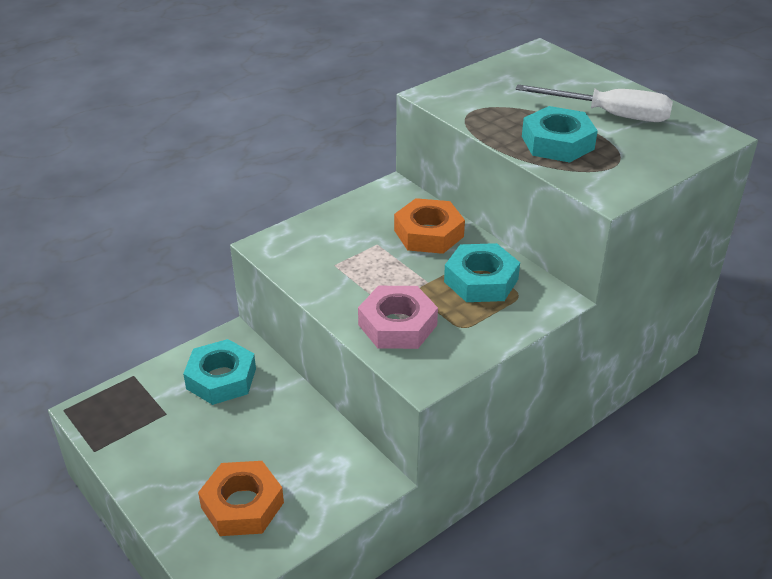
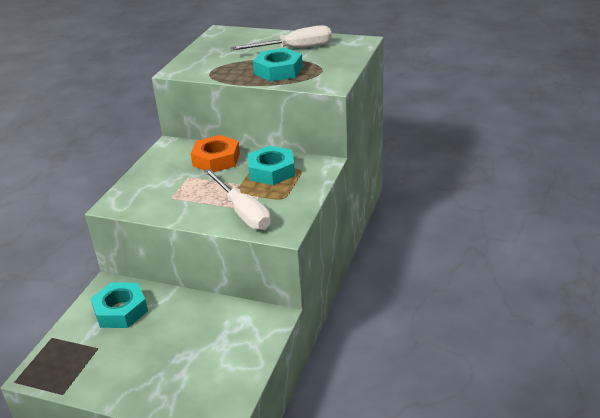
camera: 30 degrees left, 5 degrees down
orange nut [198,461,284,536] -> none
pink nut [358,286,438,349] -> white screwdriver [204,169,271,230]

